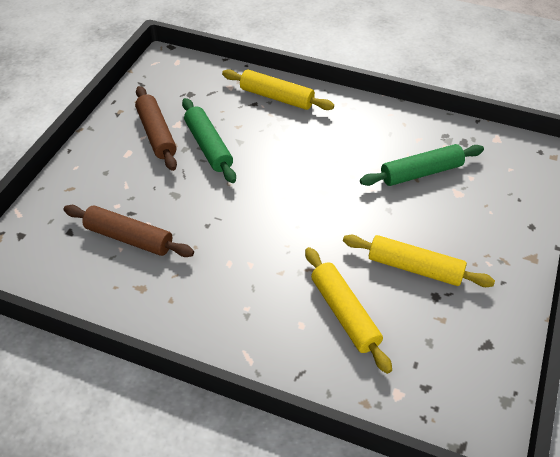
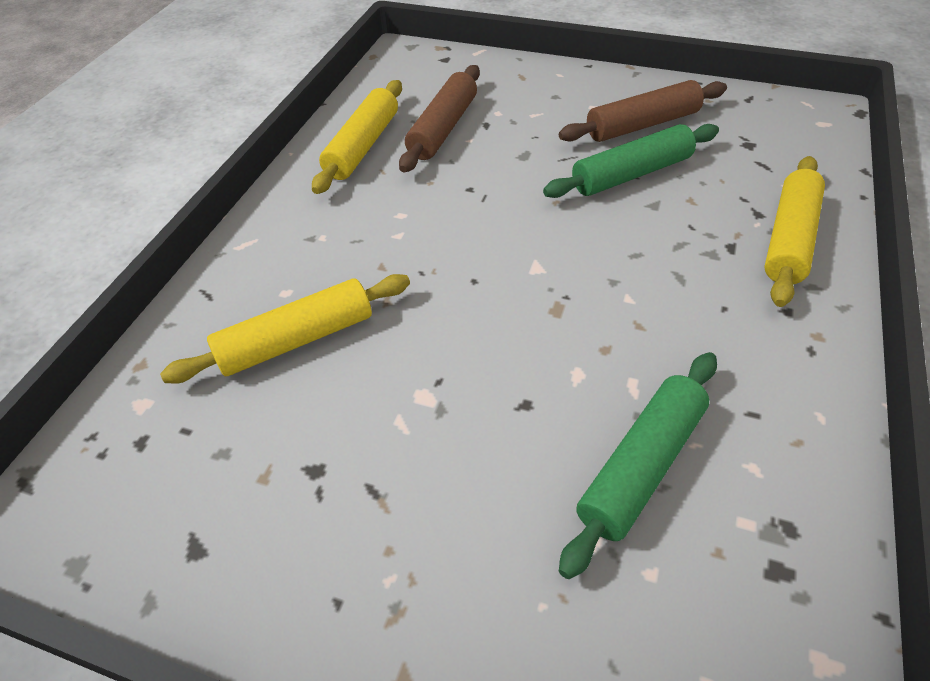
camera: 90 degrees right, 0 degrees up
yellow rolling pin [343,235,495,287] -> yellow rolling pin moved to [312,80,402,194]
green rolling pin [360,144,484,186] -> green rolling pin turned 60 degrees clockwise [559,352,717,579]

